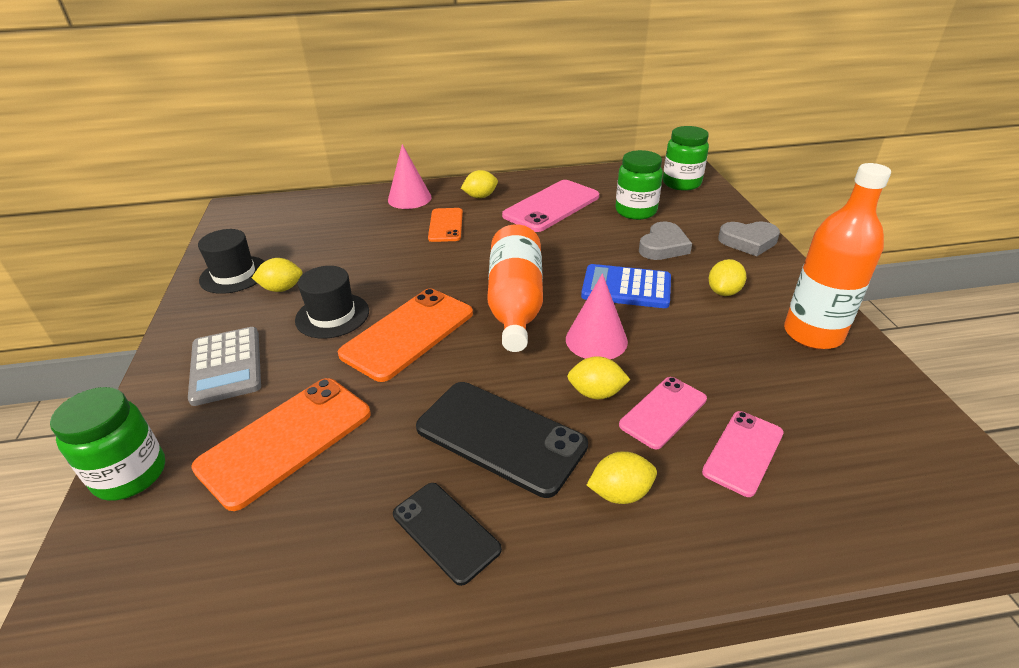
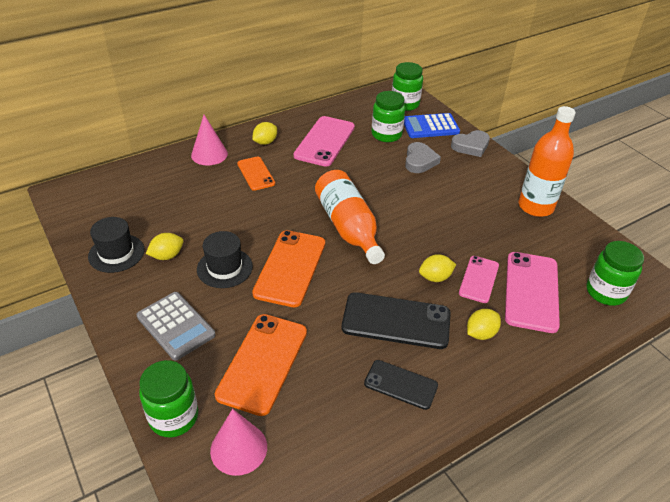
camera: 25 degrees left, 5 degrees up
pink cone [566,273,628,359] -> pink cone moved to [210,409,267,476]
blue calculator [581,264,671,308] -> blue calculator moved to [404,113,460,138]
pink phone [702,411,784,497] -> pink phone [505,252,560,333], size x1.67
yellow lemon [709,259,746,296] -> none
none -> green jar [586,241,644,306]

